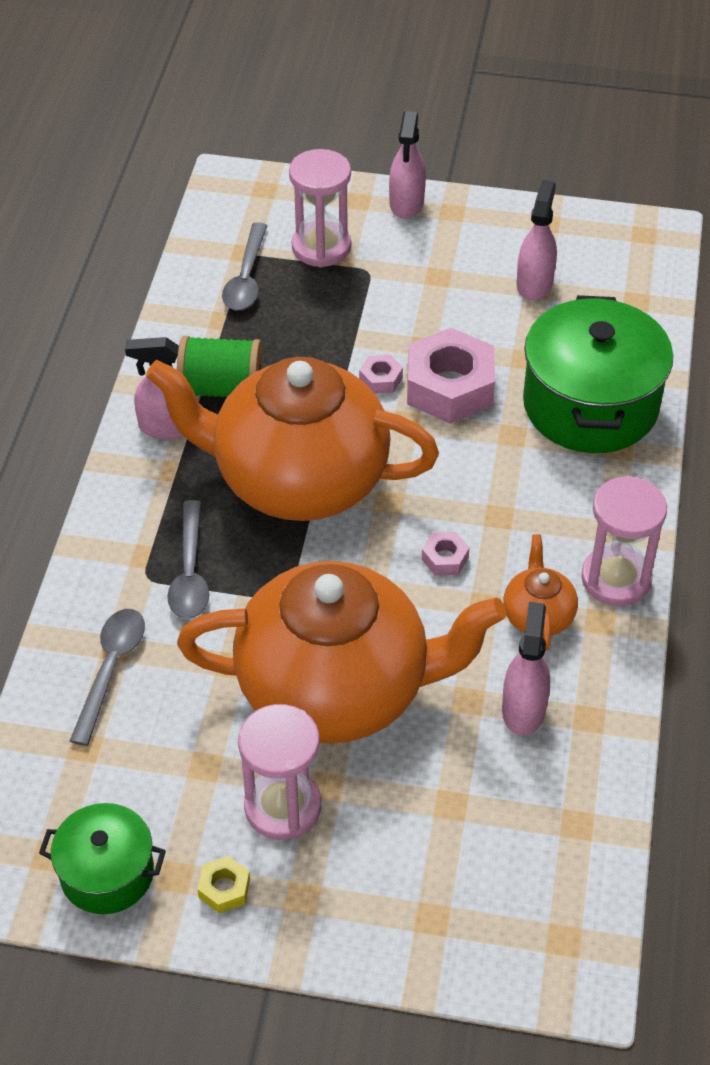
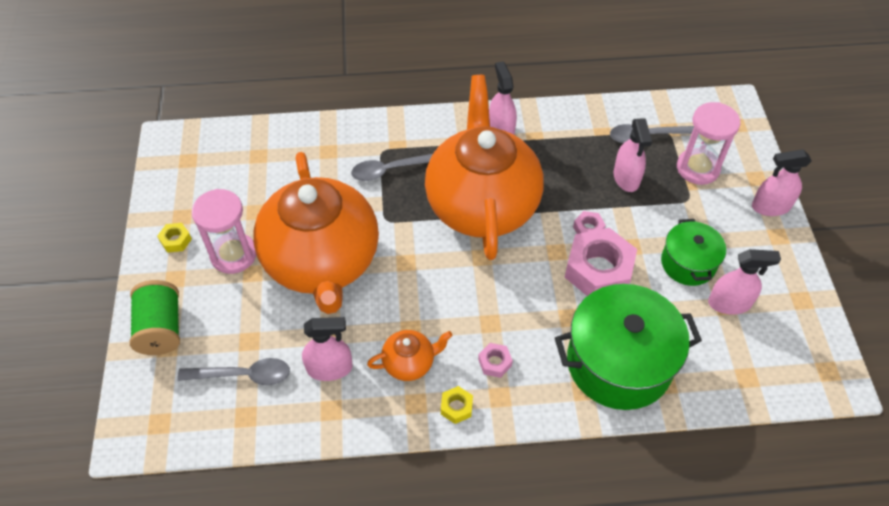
camera: 75 degrees right, 5 degrees up
green pot [39,803,166,914] -> green pot moved to [661,219,726,286]
grey spoon [70,609,145,746] -> grey spoon moved to [178,358,290,385]
green spool [177,336,263,397] -> green spool moved to [130,280,180,355]
pink nut [422,532,470,575] -> pink nut moved to [478,343,513,378]
pink hourglass [581,476,667,606] -> yellow nut [441,386,473,424]
none -> pink spray bottle [614,118,652,192]

